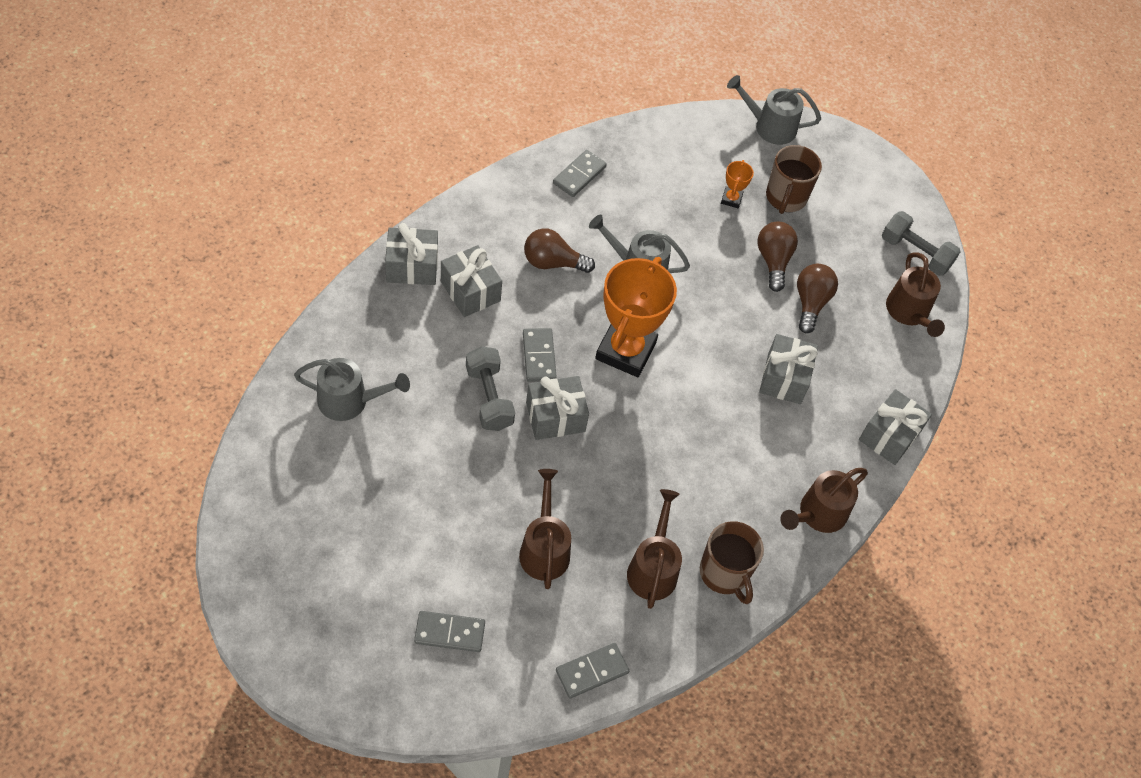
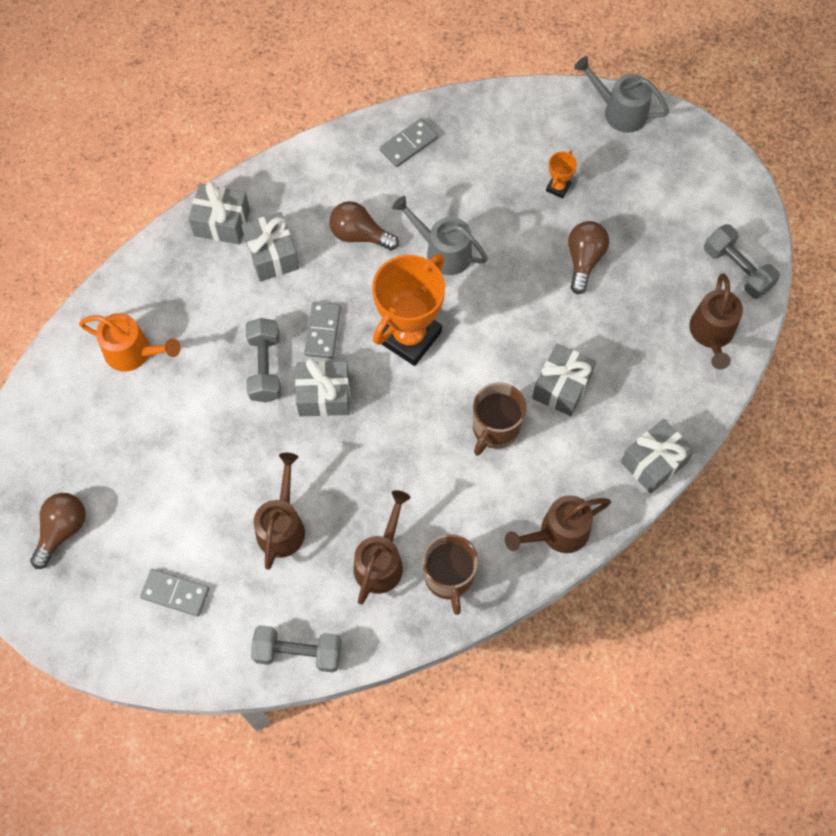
camera: 20 degrees right, 10 degrees up
grey watering can [294,358,410,421] -> orange watering can [79,313,181,372]
grey domino [556,643,629,698] -> grey dumbbell [251,625,341,673]
brown mug [766,145,822,214] -> brown mug moved to [473,382,526,456]
brown light bulb [797,264,838,333] -> brown light bulb moved to [30,493,86,569]

